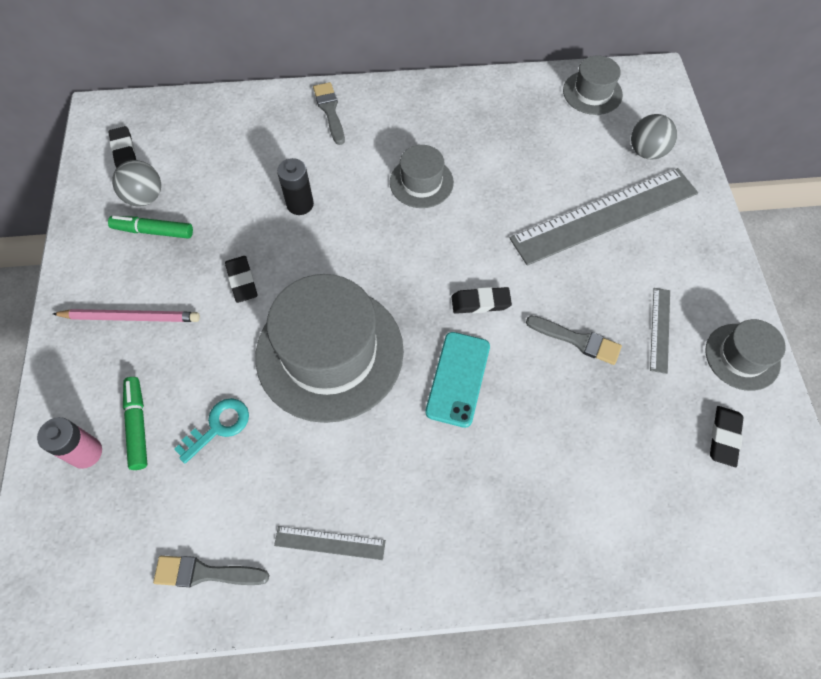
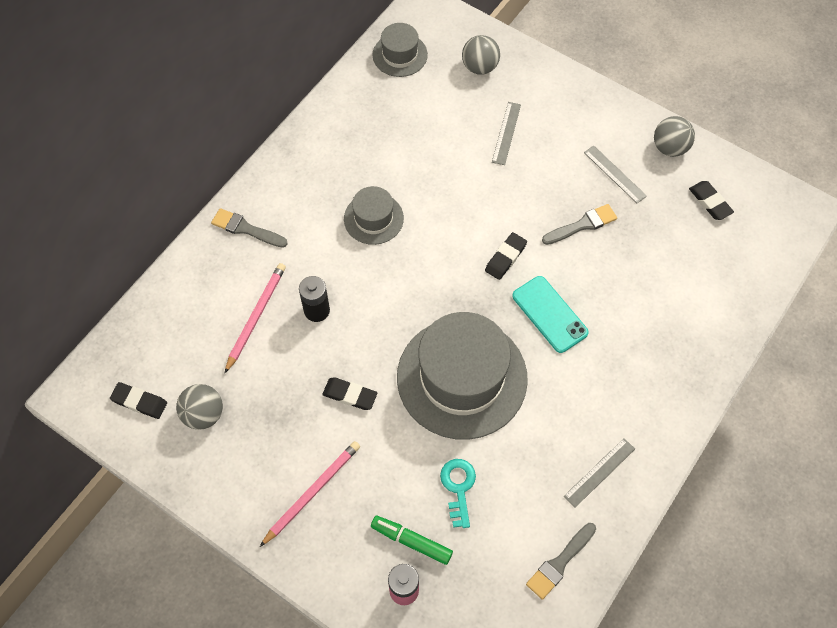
camera: 50 degrees left, 0 degrees up
green marker [108,216,193,239] -> none
grey ruler [509,168,698,266] -> grey ruler [492,102,521,165], size x0.43
grey hat [706,319,786,391] -> grey ball [654,116,695,157]
none -> pink pencil [224,263,286,374]

